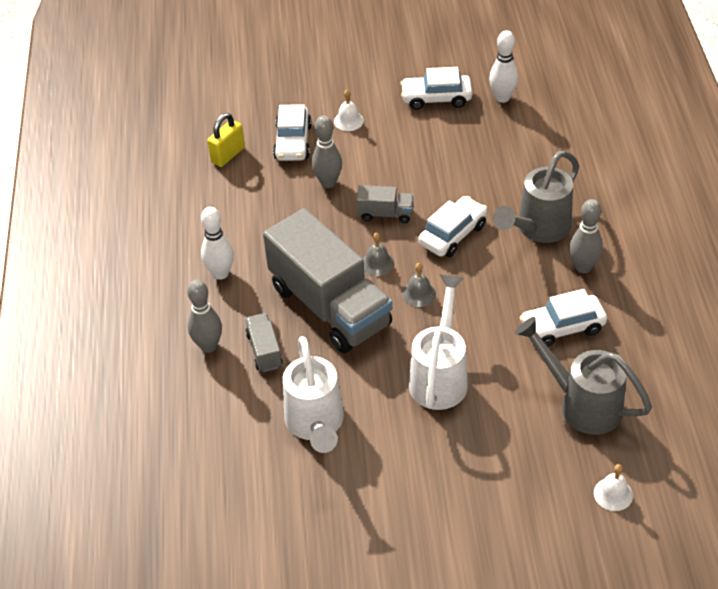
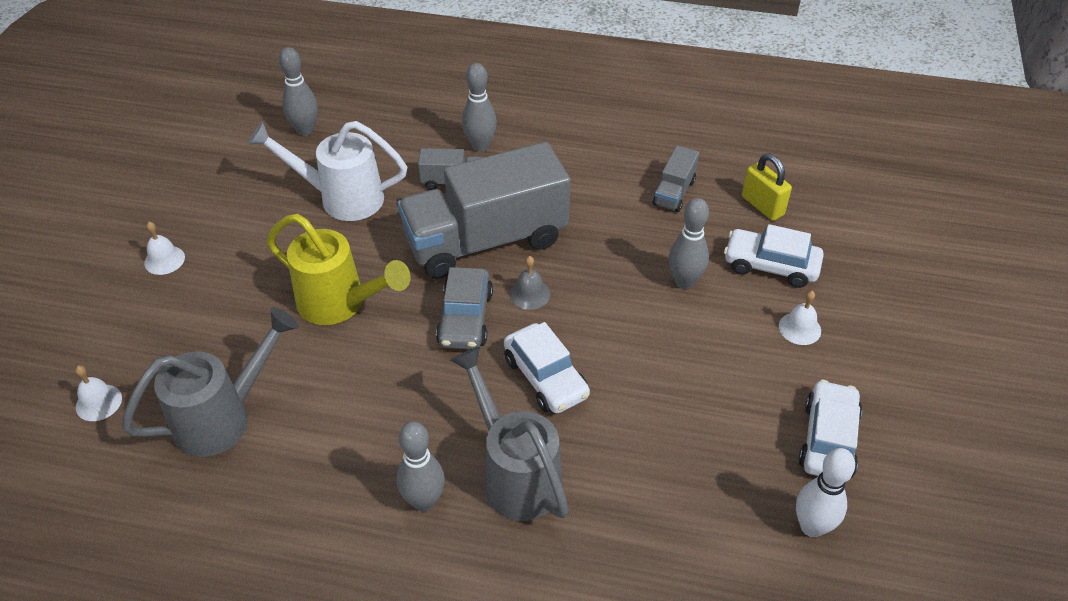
camera: 105 degrees right, 0 degrees up
white bowling pin [201,207,234,280] -> none
grey truck [357,185,414,223] -> grey truck moved to [653,146,699,212]
grey bell [402,263,436,307] -> grey car [436,267,493,350]
white watering can [409,275,468,410] -> yellow watering can [267,214,411,325]
white car [520,289,607,347] -> none
none -> white bell [144,222,185,275]
none -> grey bowling pin [279,47,318,136]

